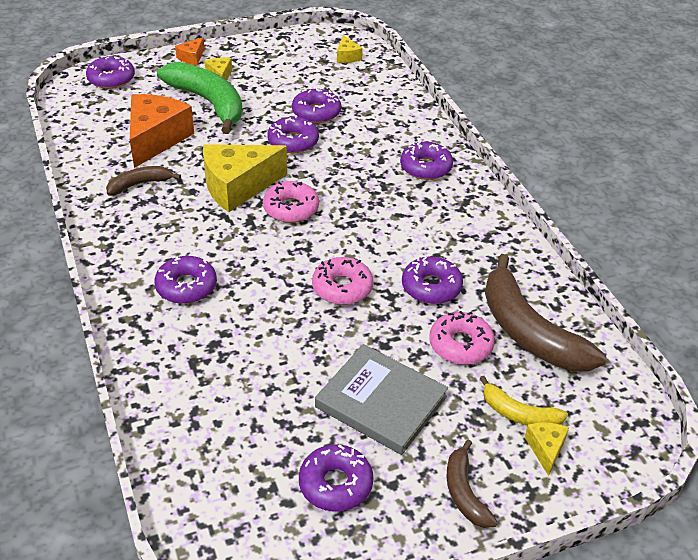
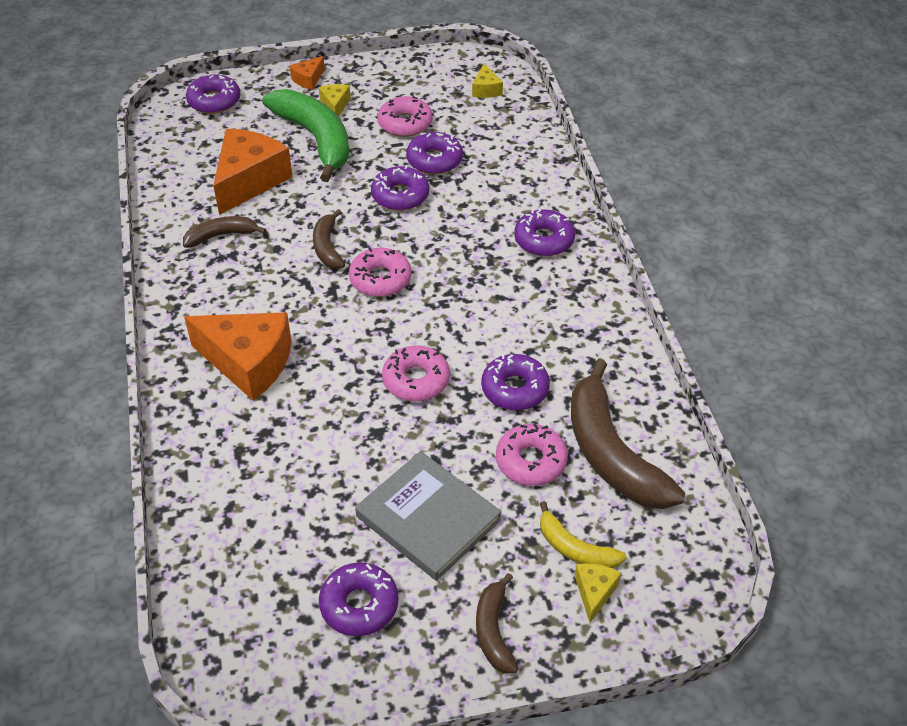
camera: 10 degrees right, 5 degrees up
purple donut [154,256,217,304] -> orange cheese [184,312,292,401]
yellow cheese [203,144,287,212] -> brown banana [313,209,345,269]
none -> pink donut [378,96,432,137]

